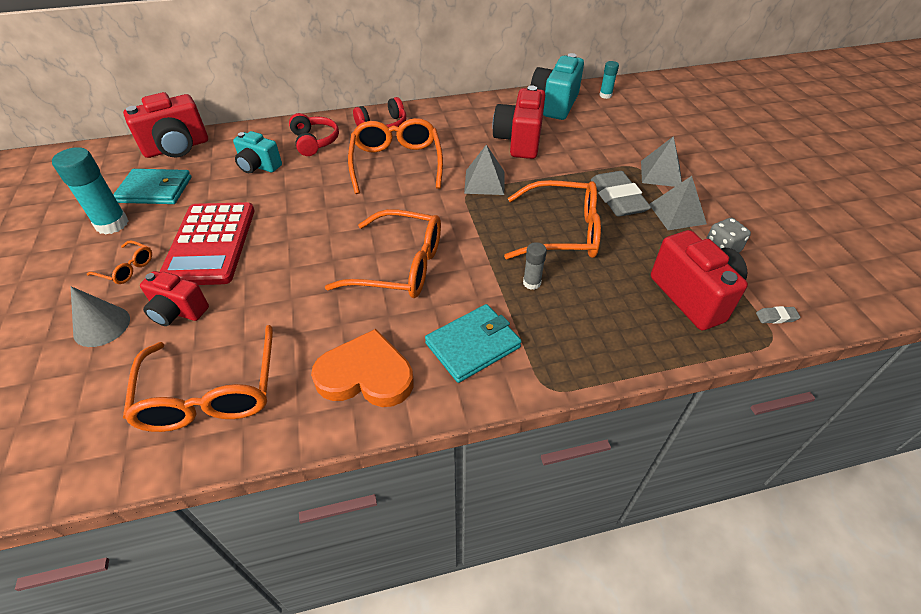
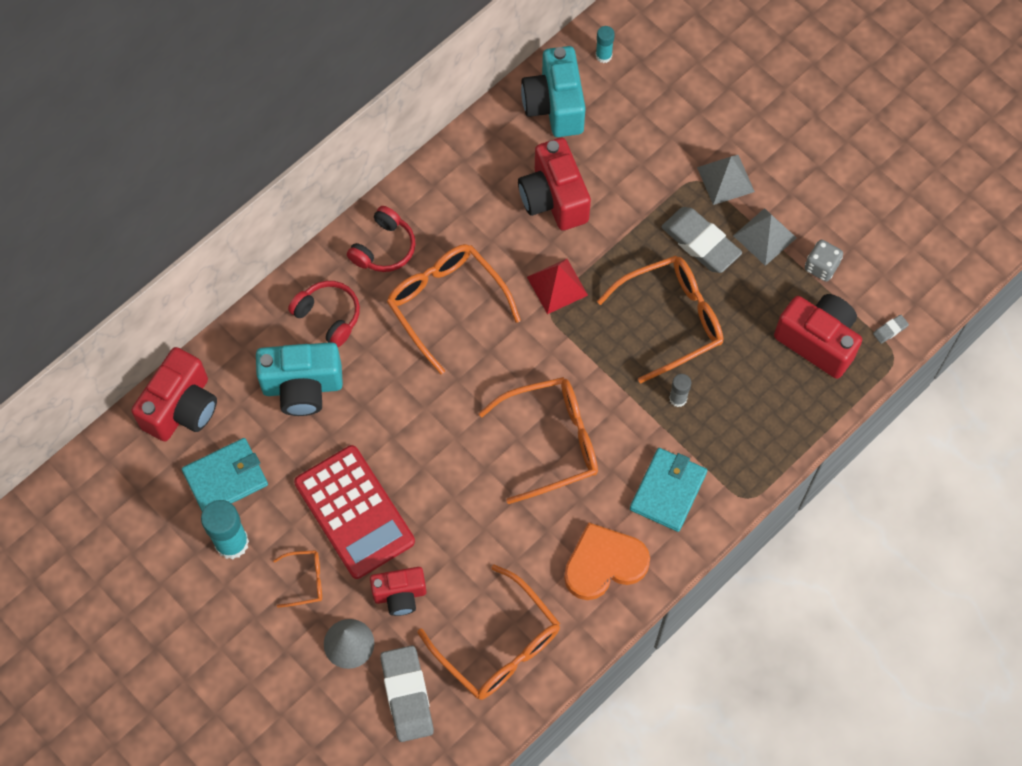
camera: 30 degrees left, 20 degrees up
turquoise camera [233,131,282,173] -> turquoise camera [256,342,343,416], size x1.58
grey pyramid [464,145,505,195] -> red pyramid [527,259,588,314]
none -> grey eraser [380,646,434,742]

